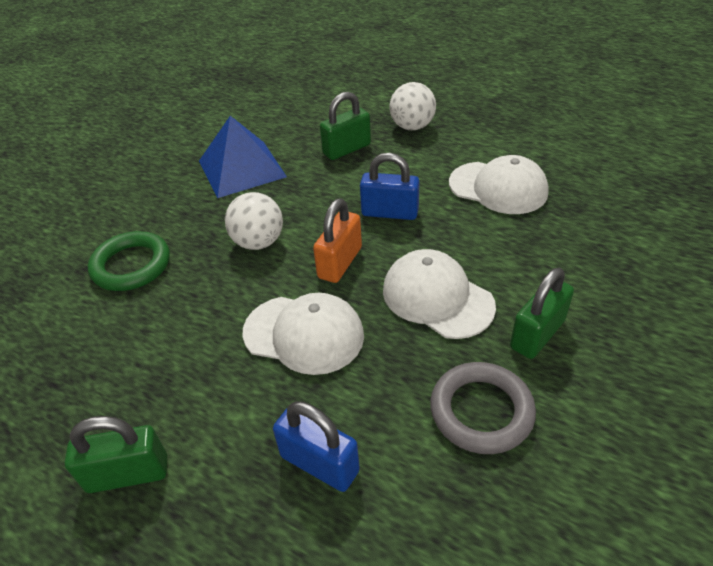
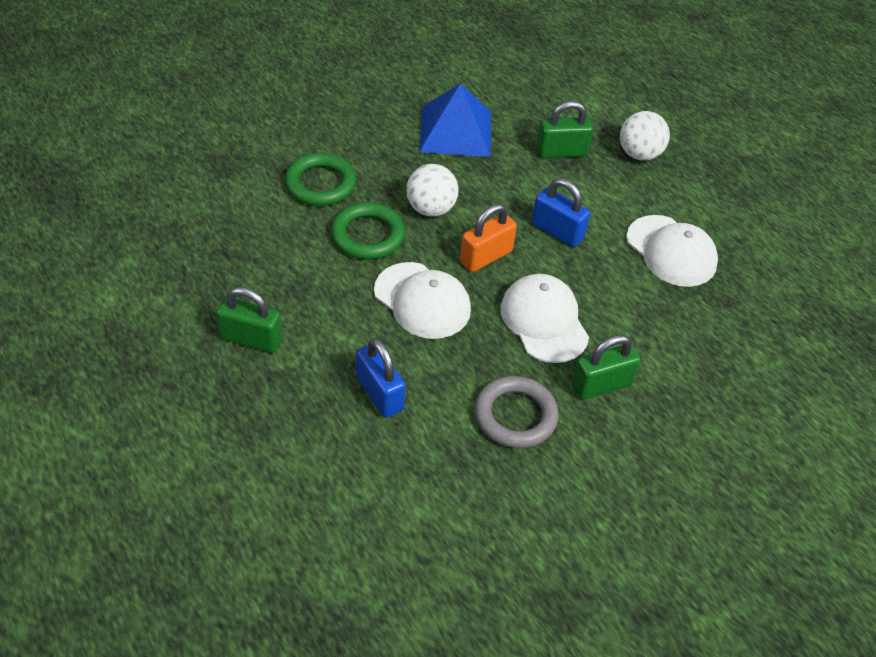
camera: 20 degrees right, 5 degrees up
none -> green ring [331,203,405,259]

